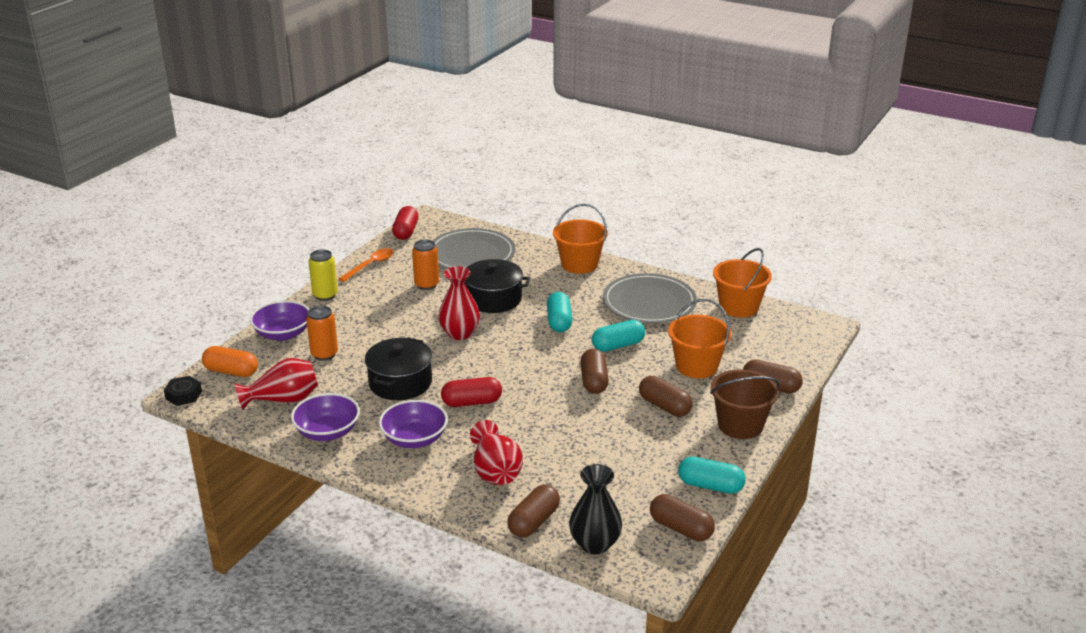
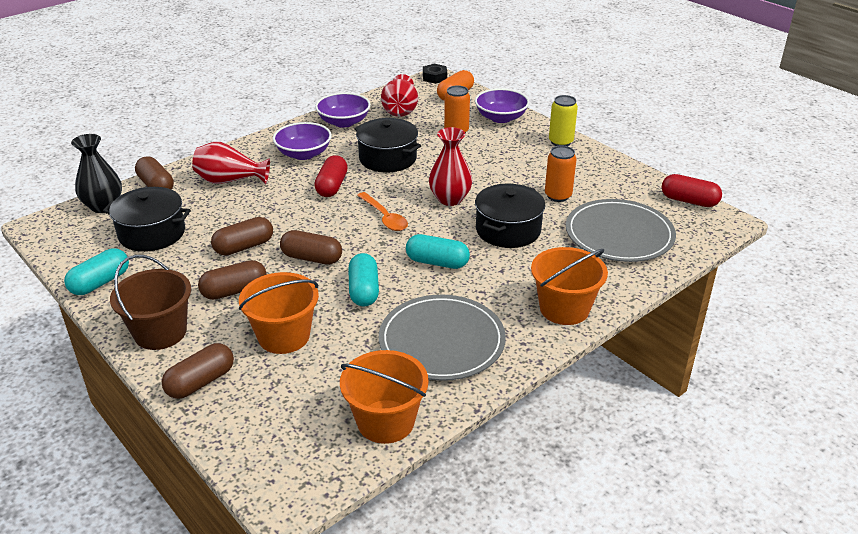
camera: 110 degrees right, 5 degrees up
orange spoon [339,248,394,282] -> orange spoon moved to [357,192,408,231]
brown capsule [650,494,715,541] -> brown capsule moved to [211,217,273,256]
none -> black pot [103,187,191,252]

